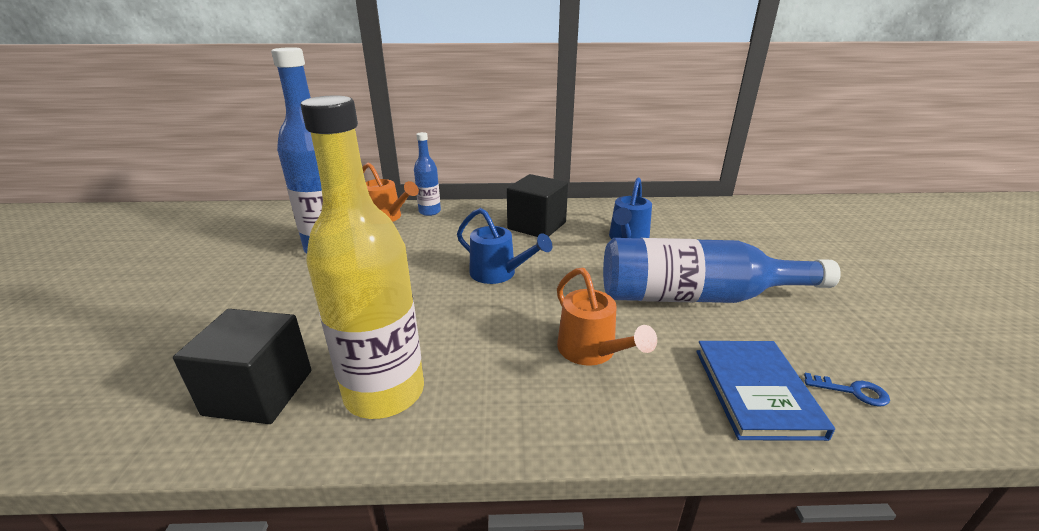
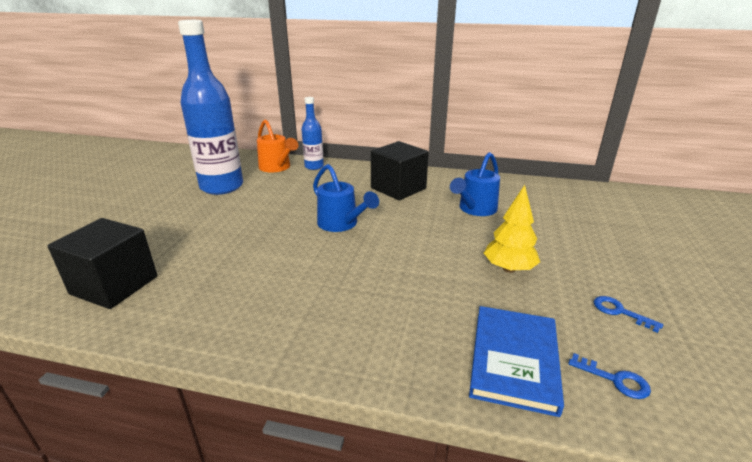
camera: 15 degrees right, 0 degrees up
yellow bottle [301,95,424,419] -> none
orange watering can [557,268,657,366] -> none
blue bottle [603,238,841,303] -> yellow tree [484,185,540,273]
none -> blue key [594,296,663,333]

